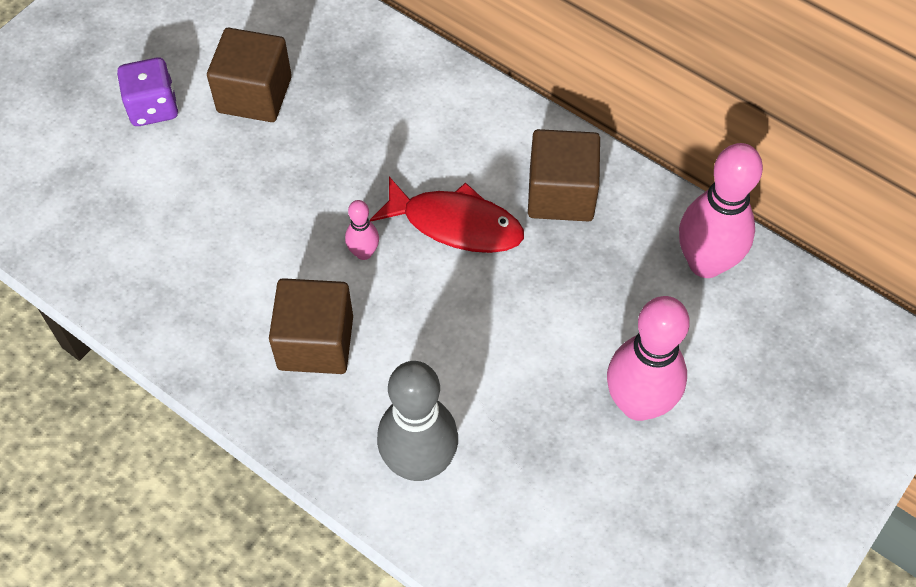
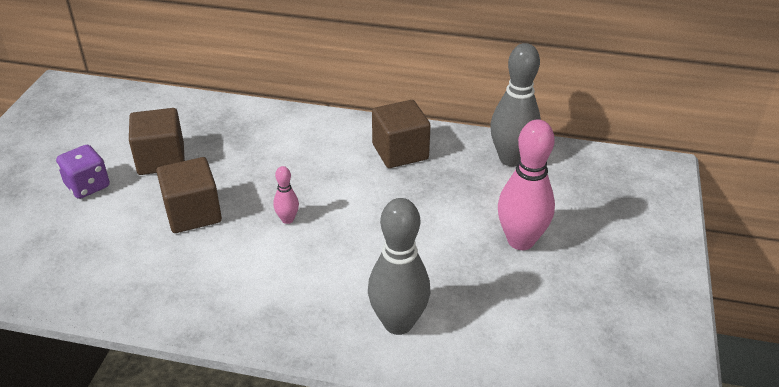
camera: 25 degrees left, 20 degrees down
brown cube [269,278,353,374] -> brown cube moved to [156,157,222,233]
red fish [370,177,524,253] -> none
pink bowling pin [679,143,763,278] -> grey bowling pin [490,43,541,166]

